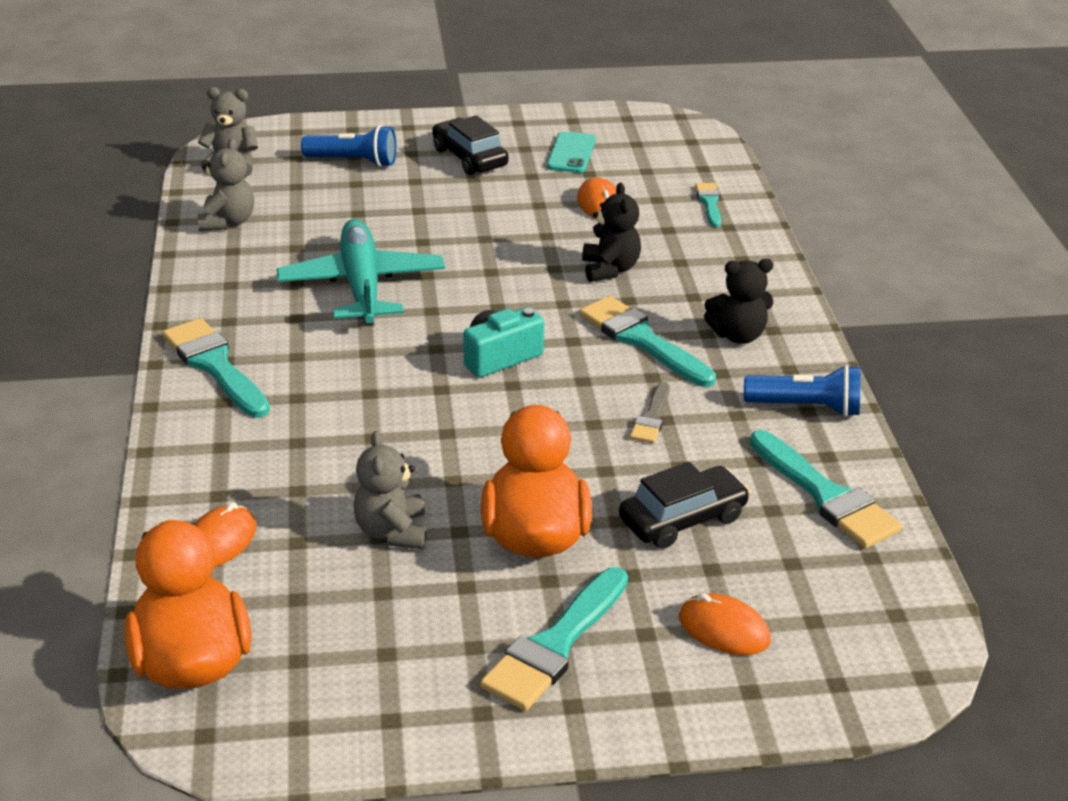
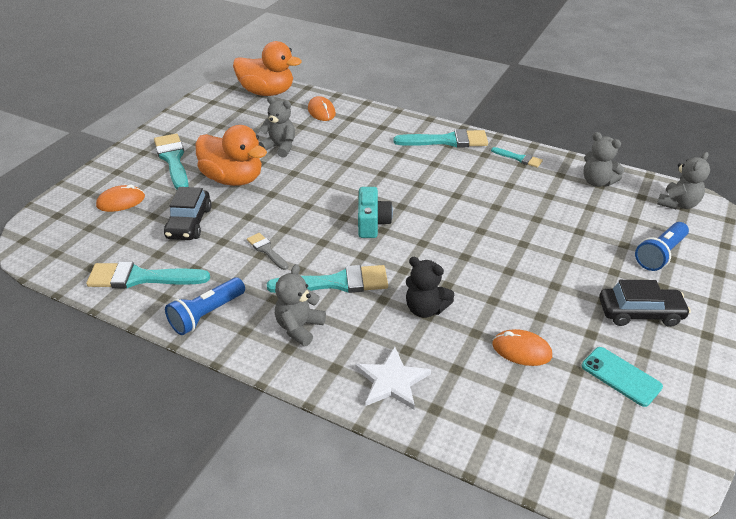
camera: 125 degrees right, 5 degrees up
turquoise plane [277,219,445,323] -> none
turquoise brush [695,183,721,227] -> turquoise brush moved to [491,147,543,168]
black teddy bear [704,259,773,344] -> grey teddy bear [275,264,326,346]
none -> white star [355,347,431,409]

